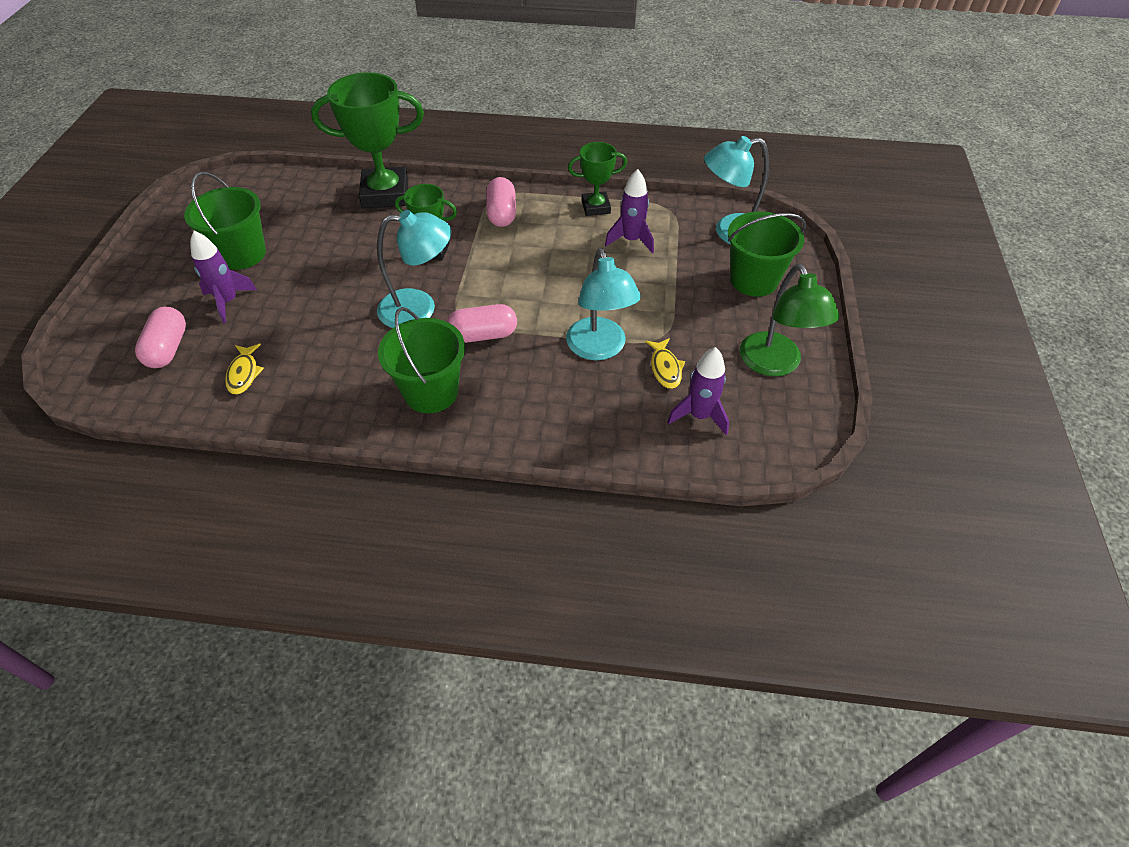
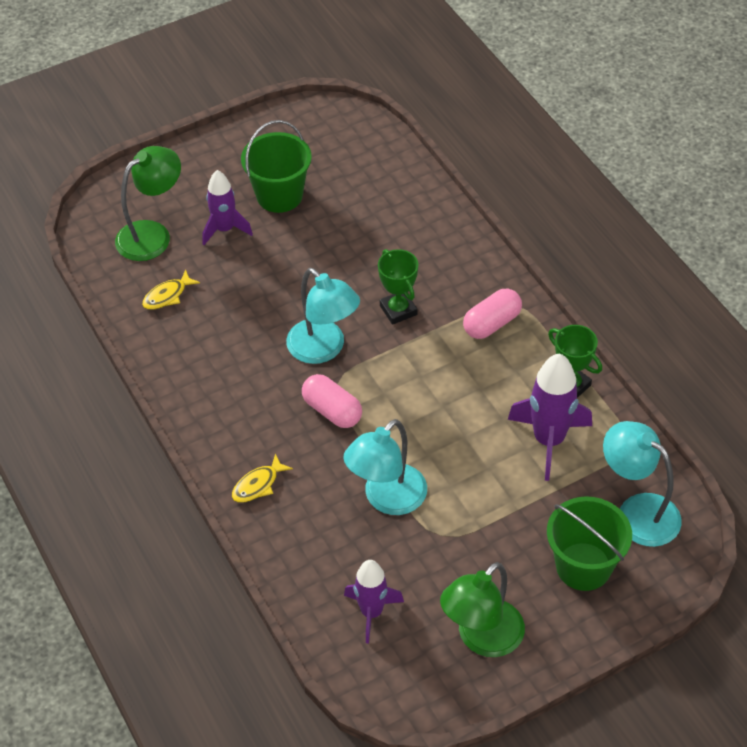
camera: 55 degrees right, 0 degrees up
pink capsule [135,307,186,368] -> green lamp [115,146,181,261]
green trophy [311,72,424,208] -> none
green bucket [378,307,465,413] -> none
purple rocket [605,169,654,253] -> purple rocket [508,353,592,481], size x1.50
yellow fish [645,338,685,389] -> yellow fish moved to [232,454,293,503]

